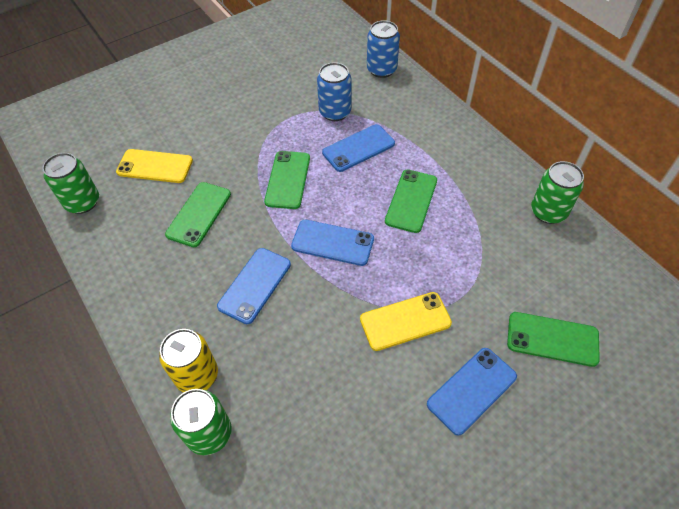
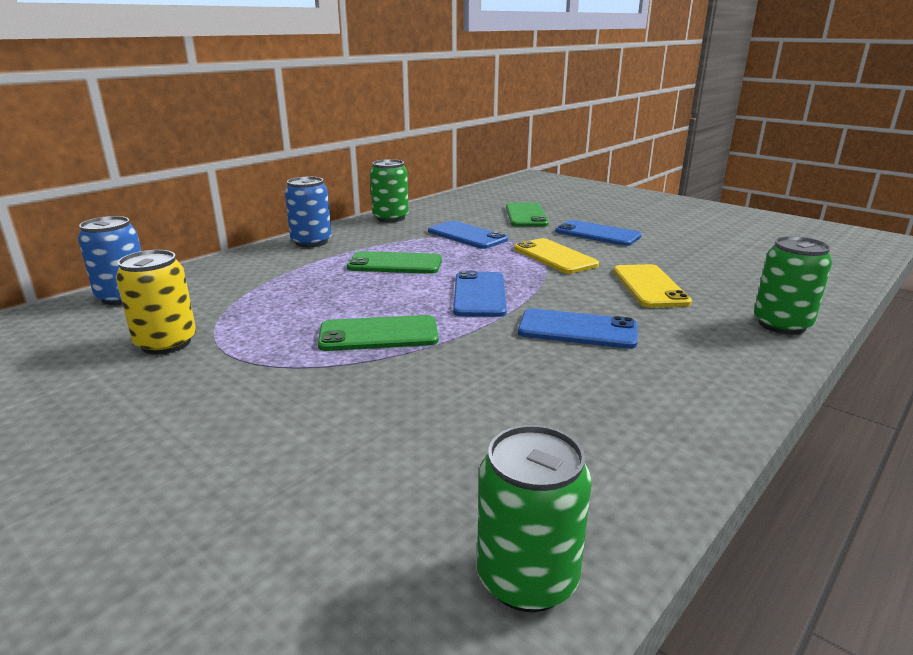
camera: 105 degrees left, 30 degrees down
yellow phone [116,149,193,183] -> yellow phone moved to [613,264,692,307]
yellow can [159,329,218,393] -> yellow can moved to [116,250,196,355]
green phone [165,182,231,247] -> none
blue can [317,62,351,121] -> blue can moved to [285,177,332,247]
blue phone [322,124,395,172] -> blue phone moved to [428,221,508,249]

